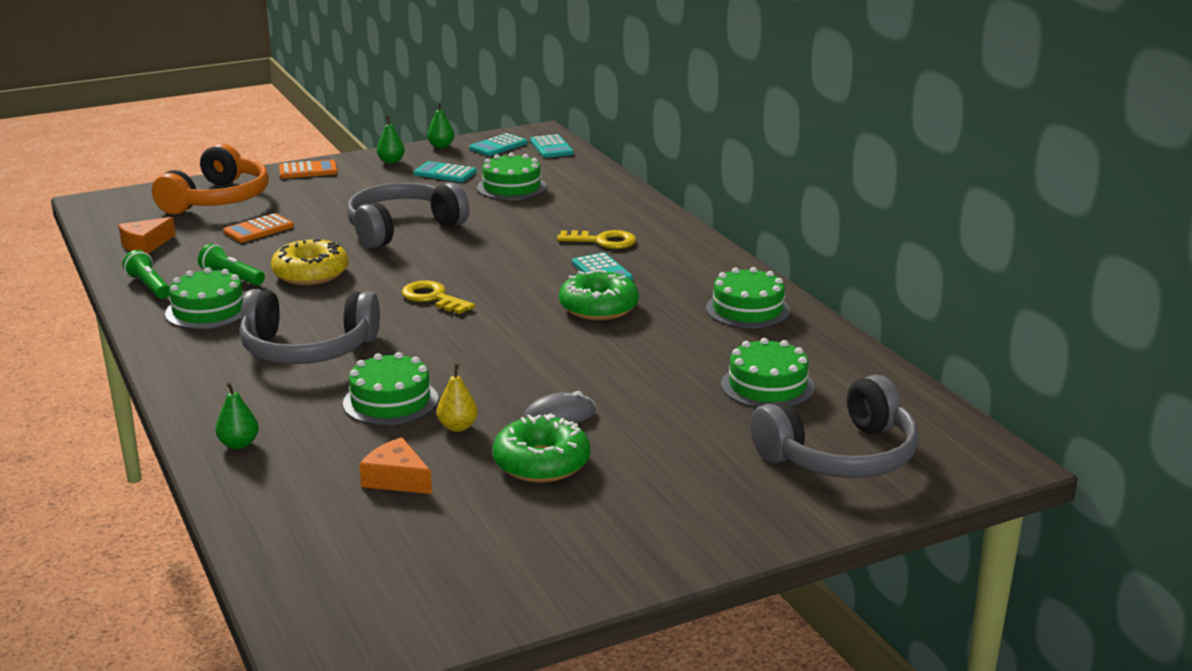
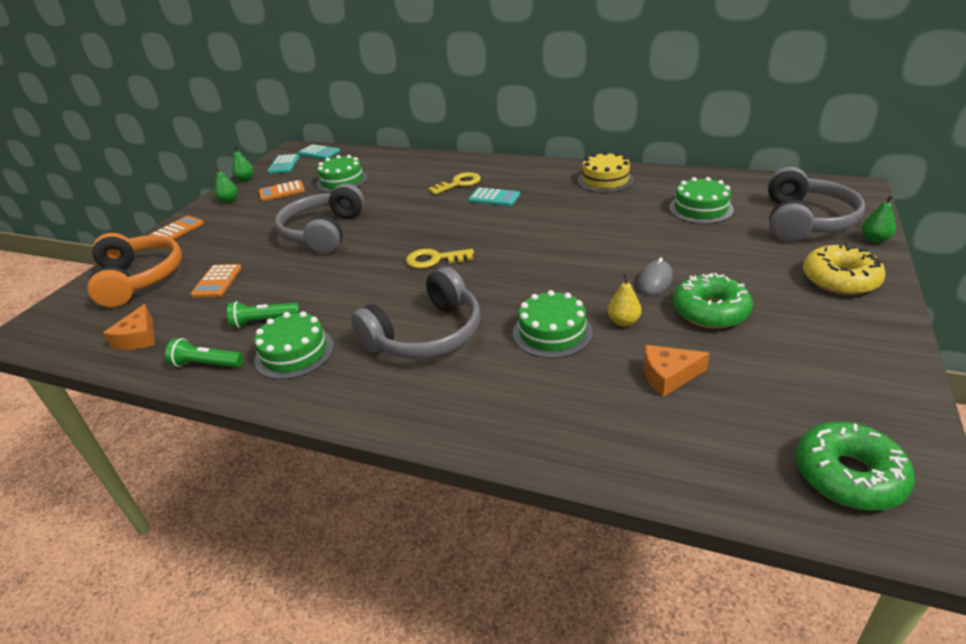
camera: 40 degrees left, 10 degrees up
green pear [216,382,259,449] -> green pear moved to [862,194,896,243]
yellow donut [271,238,349,285] -> yellow donut moved to [803,243,886,295]
turquoise calculator [413,161,477,182] -> orange calculator [259,180,305,201]
green donut [559,270,639,320] -> green donut moved to [796,422,915,511]
green cake [706,267,790,328] -> yellow cake [578,151,634,193]

